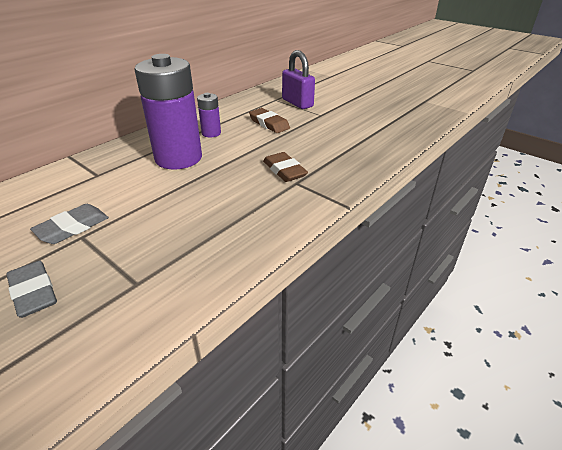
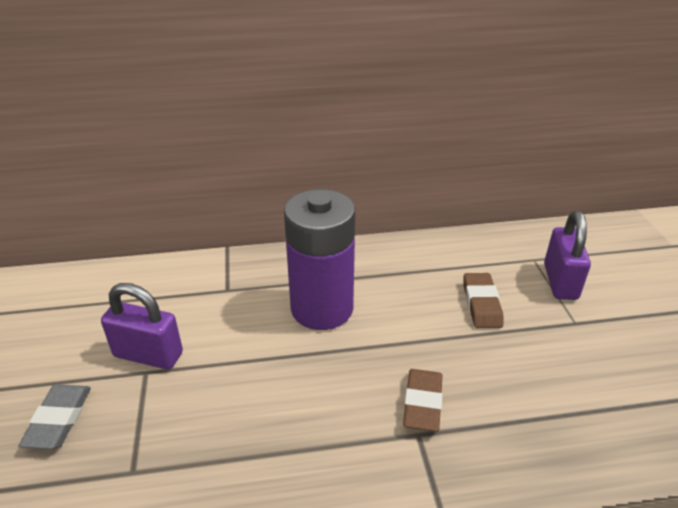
camera: 40 degrees right, 0 degrees up
grey eraser [30,204,109,244] -> purple padlock [101,283,183,369]
purple battery [197,93,221,138] -> none

